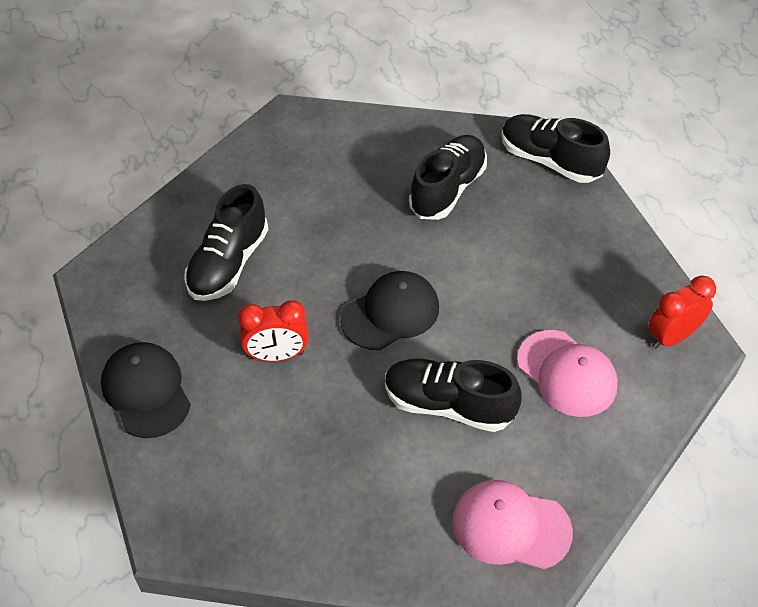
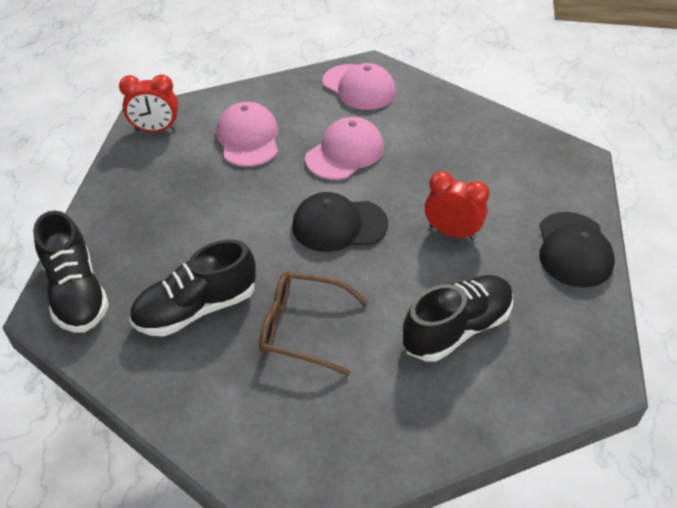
camera: 150 degrees left, 5 degrees down
black shoe [385,359,522,432] -> pink cap [305,117,384,180]
none -> brown glasses [259,272,369,376]

